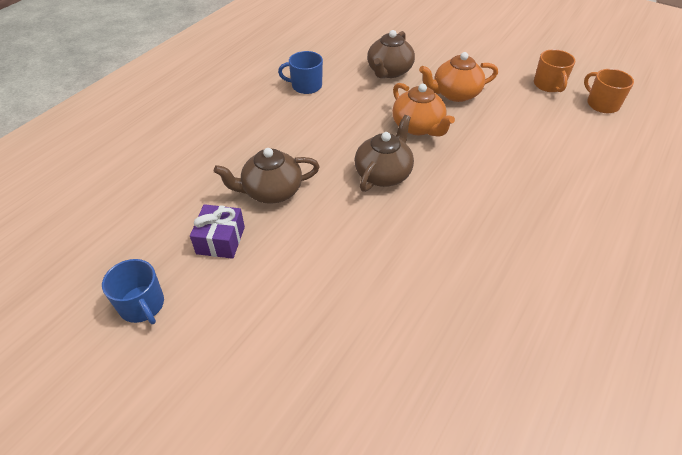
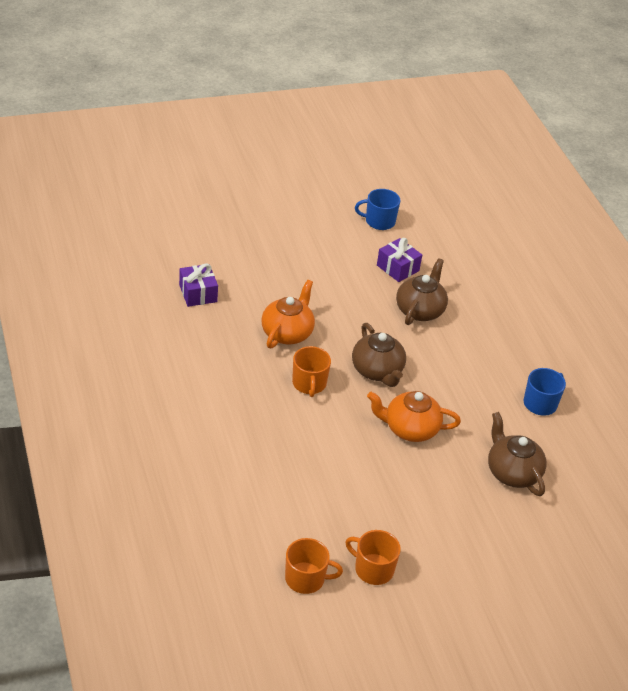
camera: 125 degrees right, 5 degrees down
orange teapot [419,52,498,102] -> orange teapot moved to [261,280,315,348]
none -> purple gift [179,263,218,307]
none -> orange mug [292,346,331,397]

